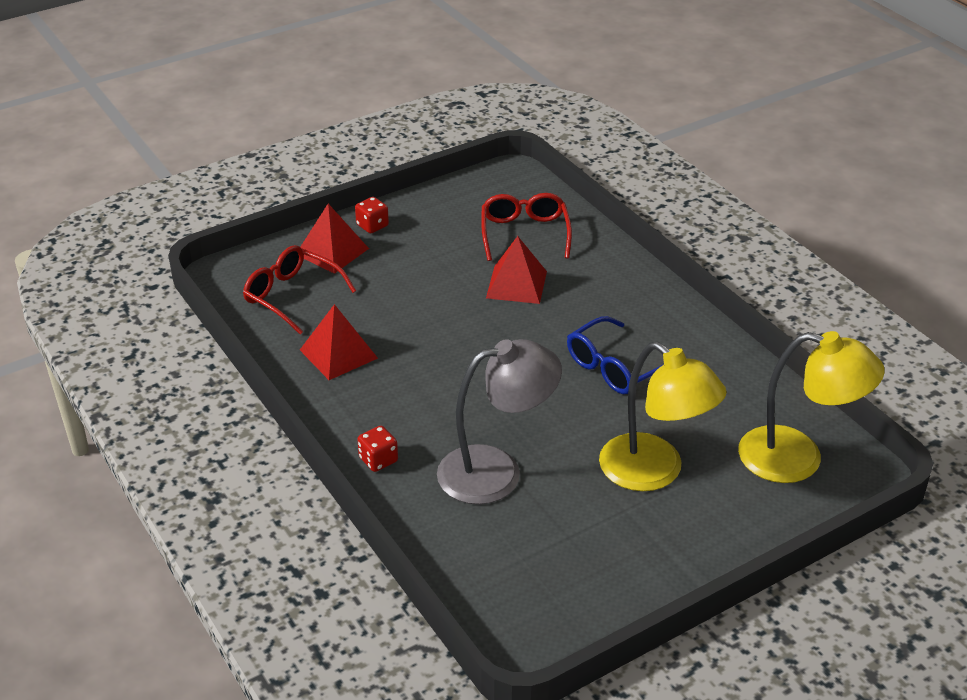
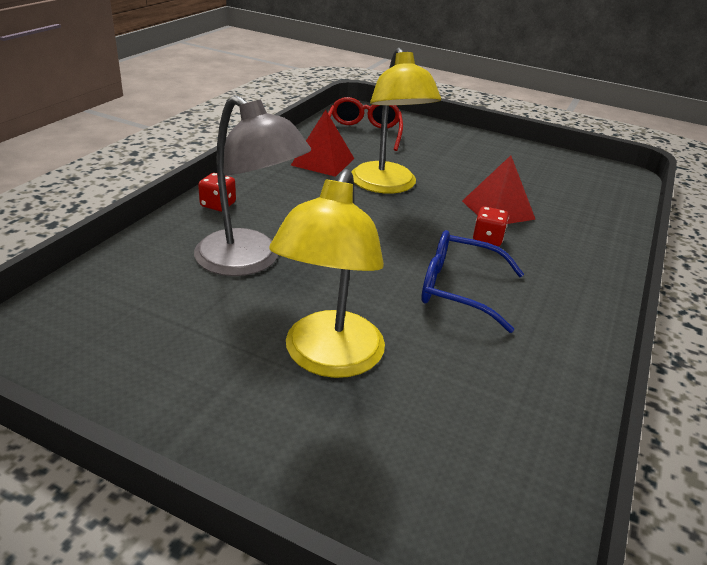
camera: 55 degrees right, 5 degrees down
red pyramid [301,204,369,274] -> none
red dice [355,197,389,233] -> red dice moved to [473,207,509,246]
red glasses [481,193,572,261] -> none
yellow lamp [738,331,885,483] -> yellow lamp moved to [351,48,441,194]

